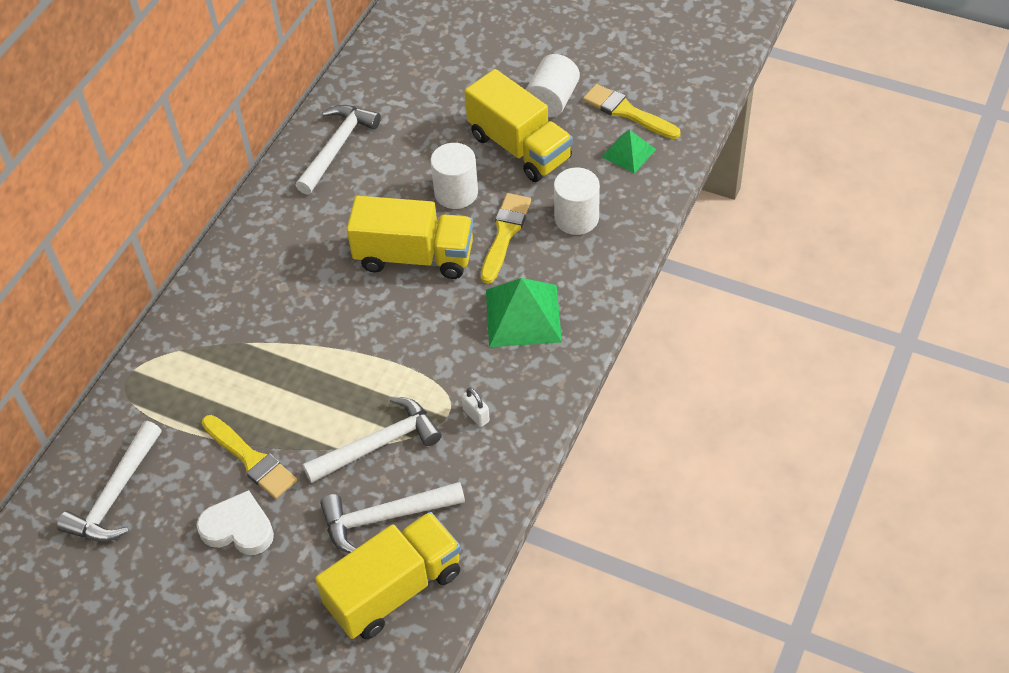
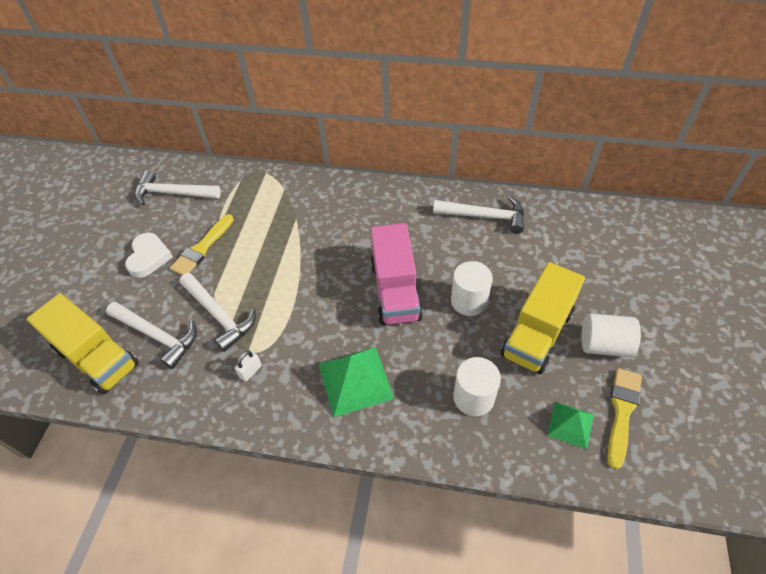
camera: 75 degrees right, 0 degrees up
white hammer [320,482,465,553] -> white hammer turned 150 degrees clockwise [106,302,197,369]
yellow truck [347,196,473,279] -> pink truck [371,223,423,325]
yellow brush [481,193,531,284] -> none

